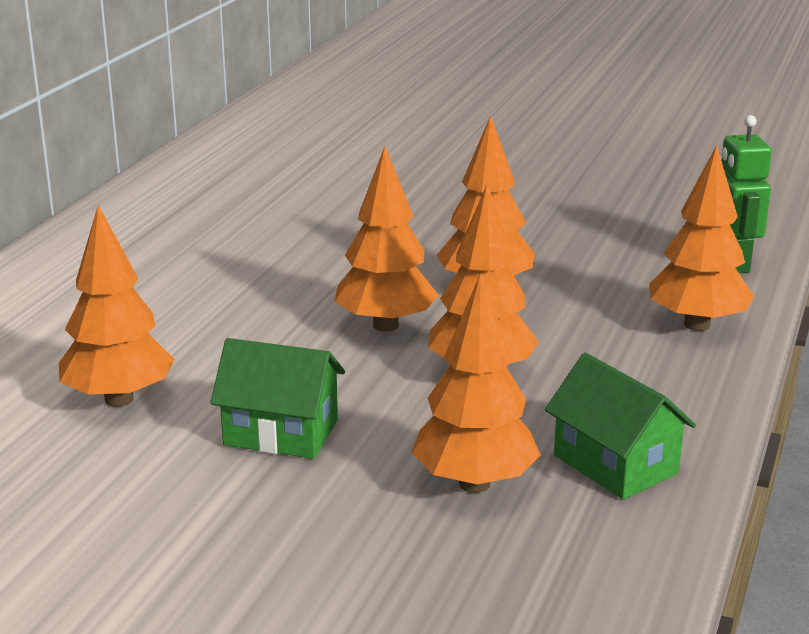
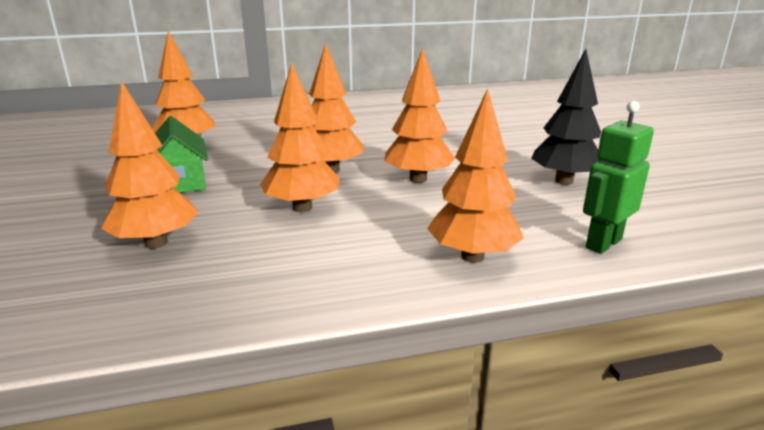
camera: 55 degrees right, 0 degrees up
green house [545,353,696,499] -> none
none -> black tree [531,49,601,185]

